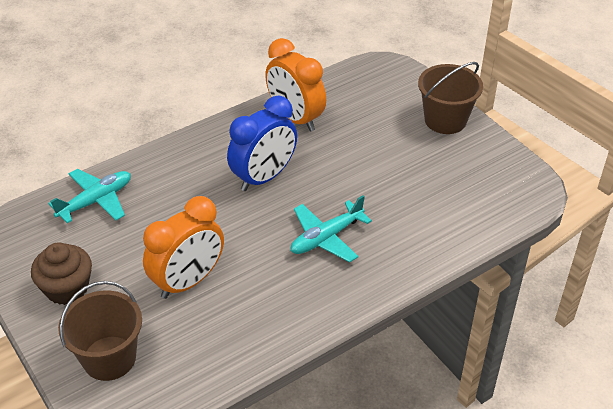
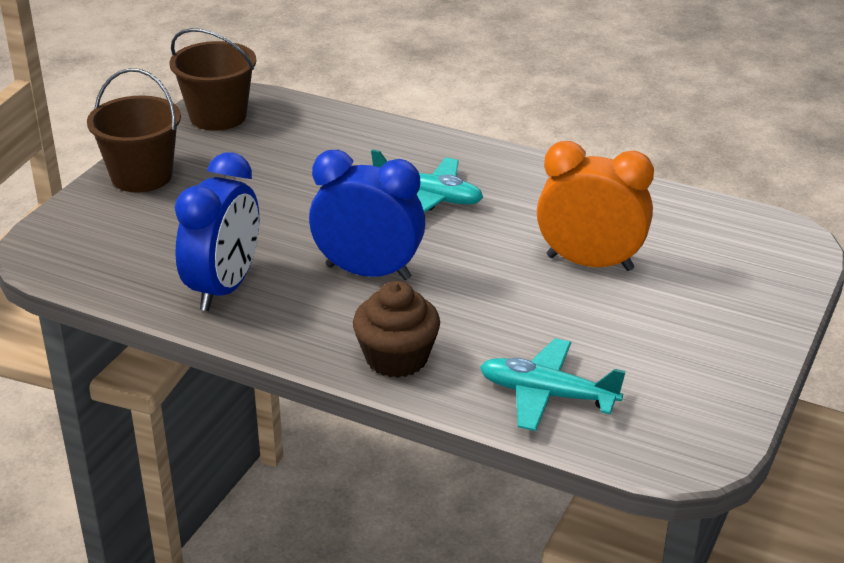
camera: 120 degrees left, 10 degrees down
brown cupcake [31,242,92,305] -> brown cupcake moved to [353,281,440,378]
brown bucket [58,281,142,381] -> brown bucket moved to [170,28,256,131]
orange clock [265,38,326,132] -> blue clock [175,152,259,311]

